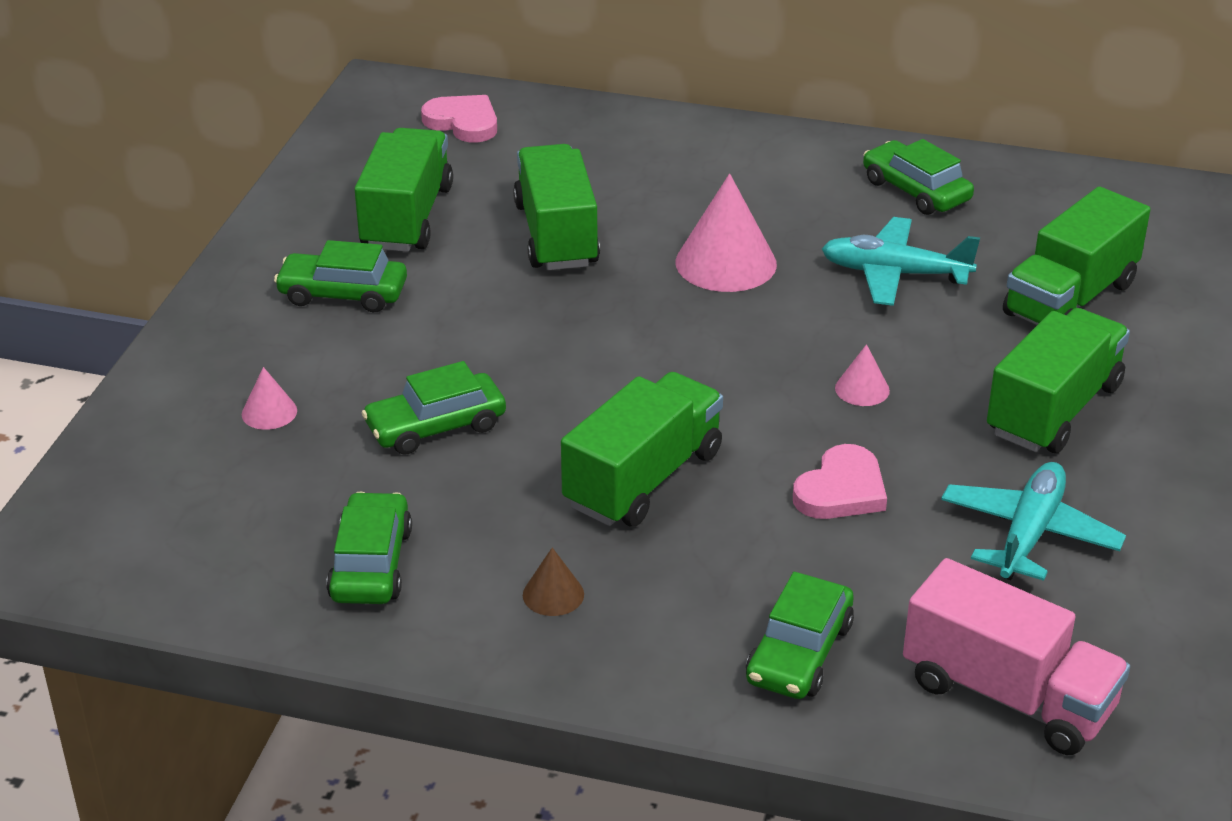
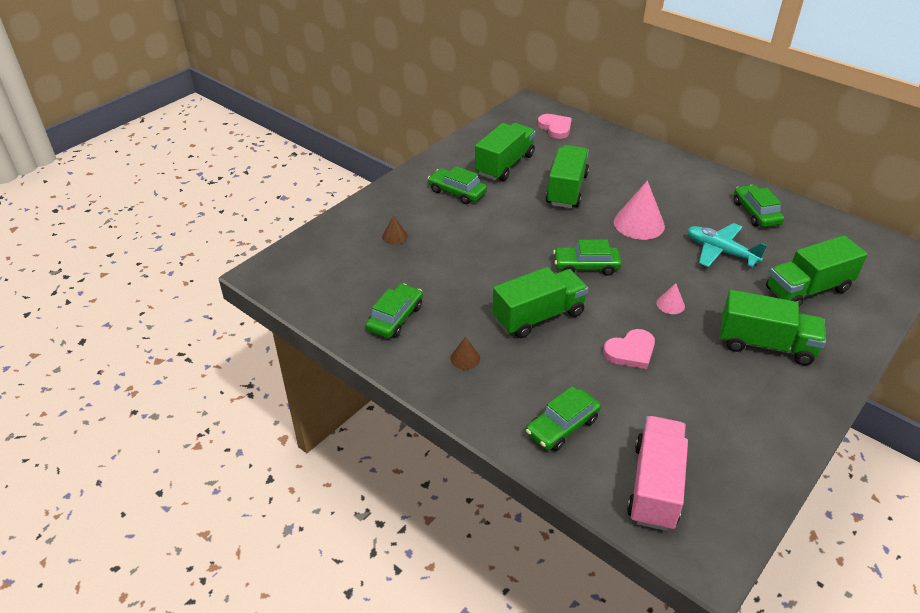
camera: 25 degrees right, 5 degrees up
pink cone [242,367,297,430] -> brown cone [382,215,408,245]
green car [362,361,506,455] -> green car moved to [553,240,622,276]
pink truck [903,558,1130,755] -> pink truck turned 135 degrees counterclockwise [627,416,688,531]
turquoise plane [941,462,1126,581] -> none
green truck [987,308,1130,453] -> green truck turned 45 degrees clockwise [720,290,826,365]

